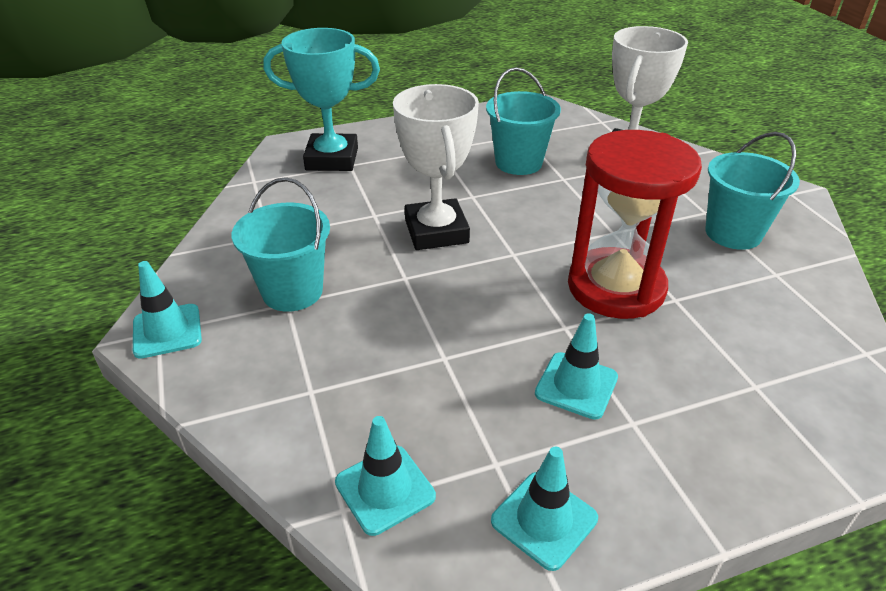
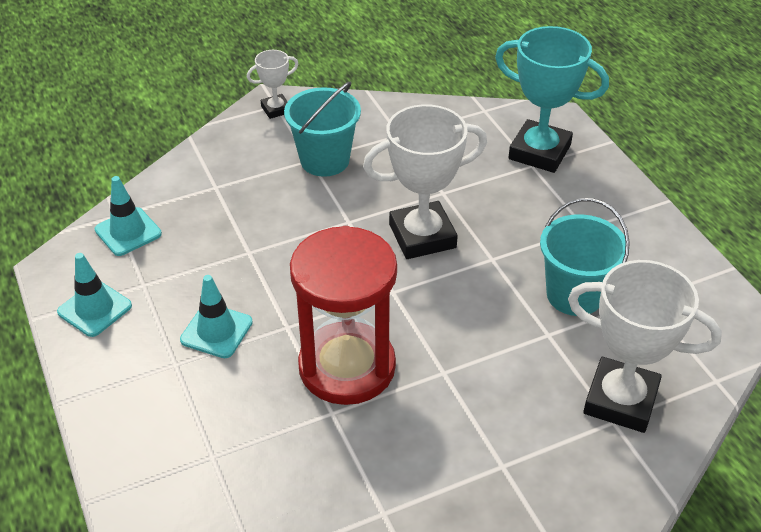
camera: 85 degrees right, 5 degrees up
turquoise traffic cone [133,261,202,359] -> white trophy [247,50,298,119]
turquoise trophy [263,28,380,171] -> turquoise trophy turned 60 degrees counterclockwise [495,26,609,173]
turquoise bucket [705,132,800,250] -> none

